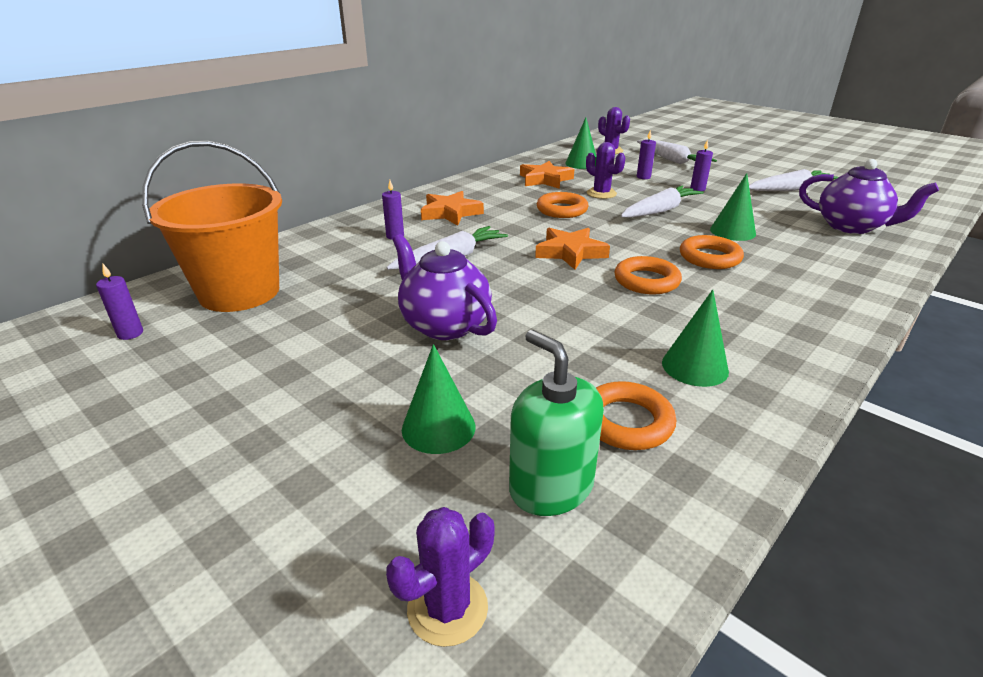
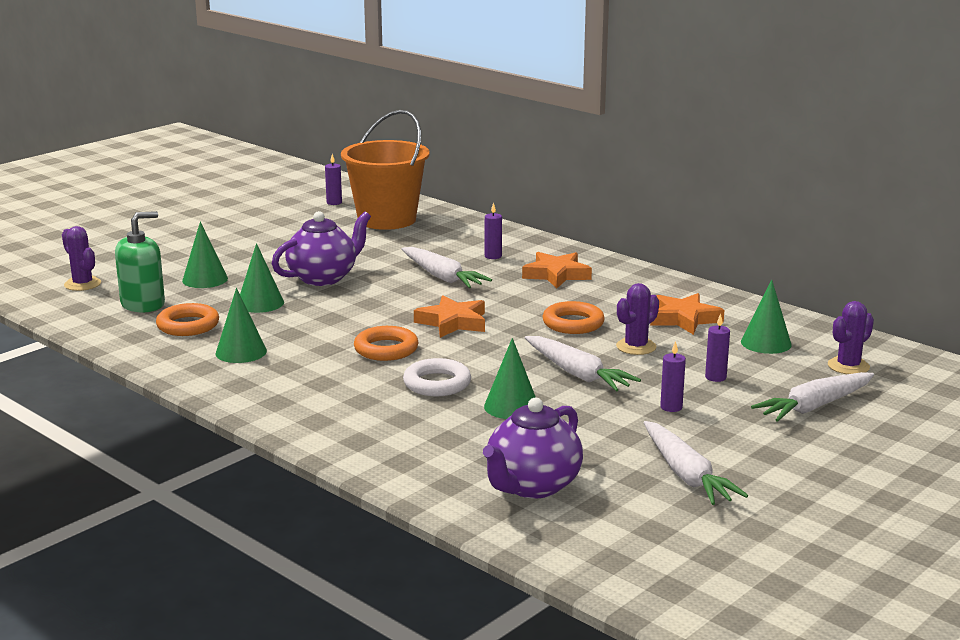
camera: 90 degrees right, 10 degrees down
orange ring [680,235,744,269] -> white ring [403,358,471,396]
none -> green cone [240,243,284,313]

